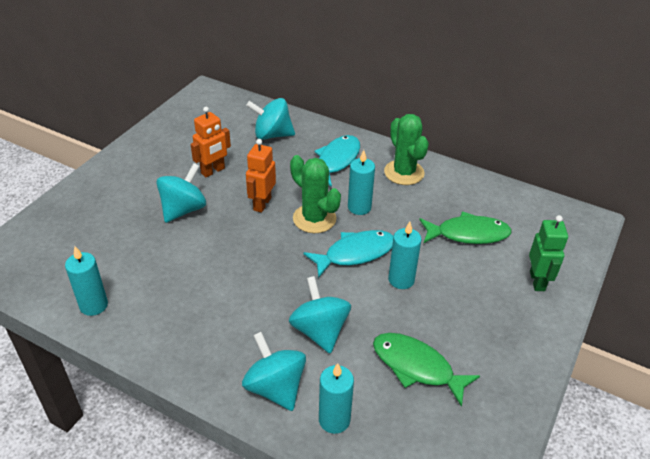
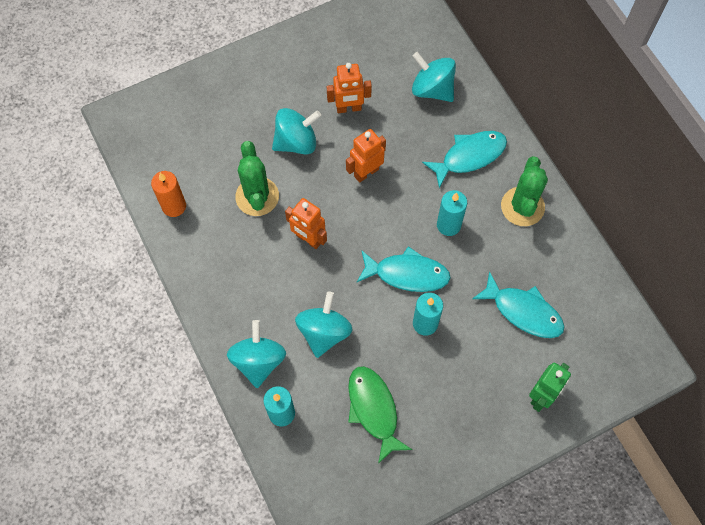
camera: 35 degrees right, 25 degrees up
turquoise candle [65,246,108,316] -> orange candle [151,171,186,217]
green cactus [290,155,341,233] -> green cactus moved to [235,141,279,216]
green fish [419,212,512,244] -> turquoise fish [472,271,565,338]
none -> orange robot [285,198,327,249]

